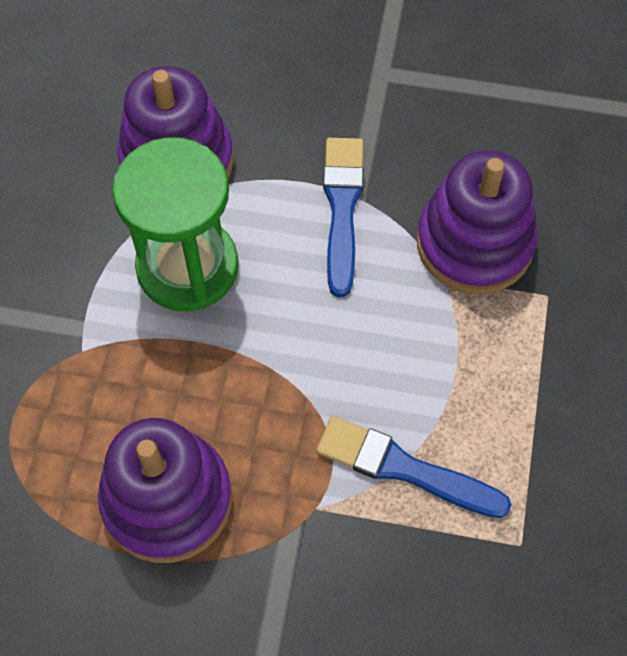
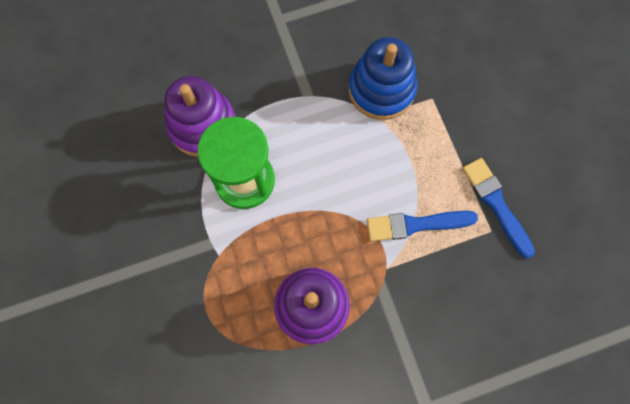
camera: 30 degrees left, 10 degrees up
blue brush [323,138,364,297] -> blue brush moved to [462,158,535,259]
purple stacking toy [417,150,537,294] -> blue stacking toy [349,37,417,120]

